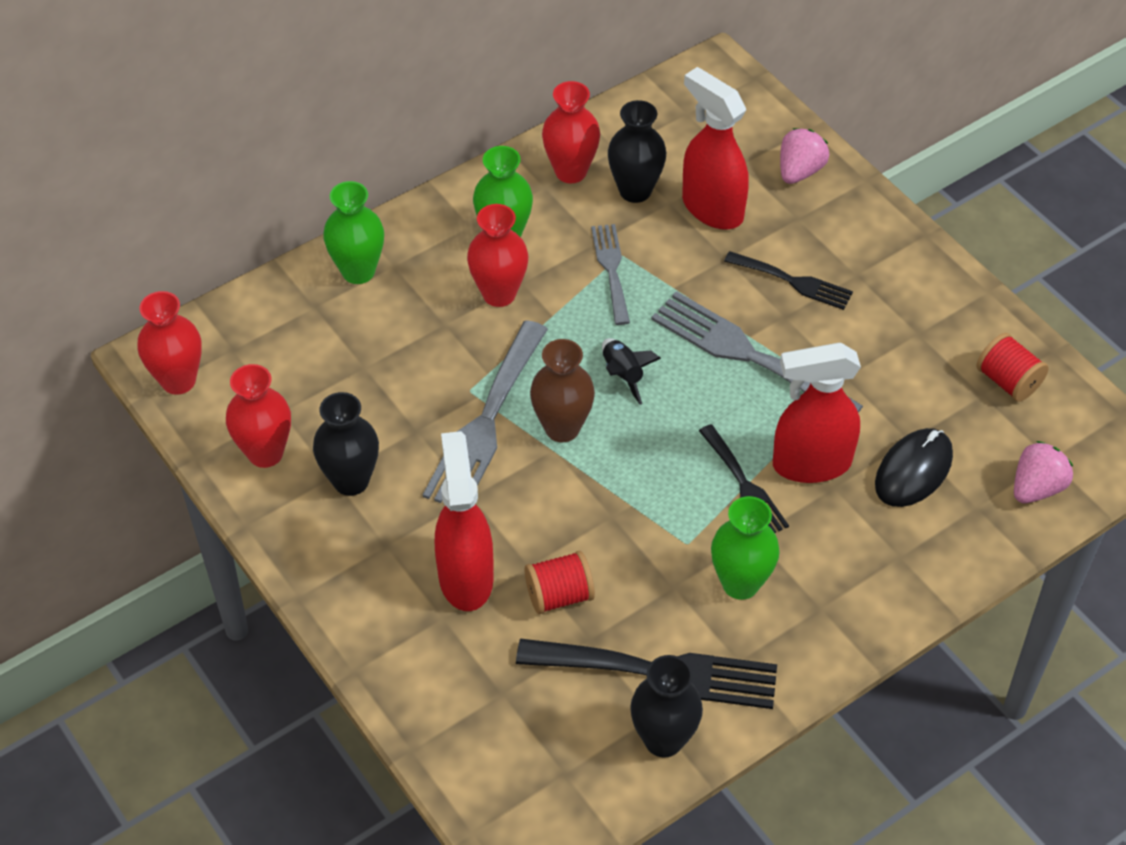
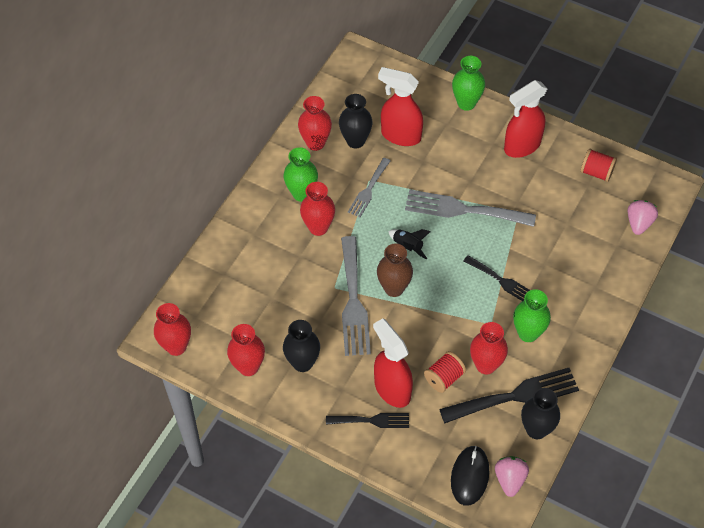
camera: 25 degrees left, 5 degrees up
green vase [323,181,384,284] -> green vase moved to [452,56,485,111]
grey fork [591,224,630,325] -> grey fork turned 120 degrees counterclockwise [348,158,390,217]
black fork [724,251,853,310] -> black fork moved to [326,413,409,428]
red spray bottle [773,343,861,483] -> red spray bottle moved to [504,80,548,158]
pink strawberry [780,128,829,184] -> pink strawberry moved to [495,456,529,497]
black mouse [875,428,953,507] -> black mouse moved to [451,446,489,506]
none -> red vase [470,322,508,374]

